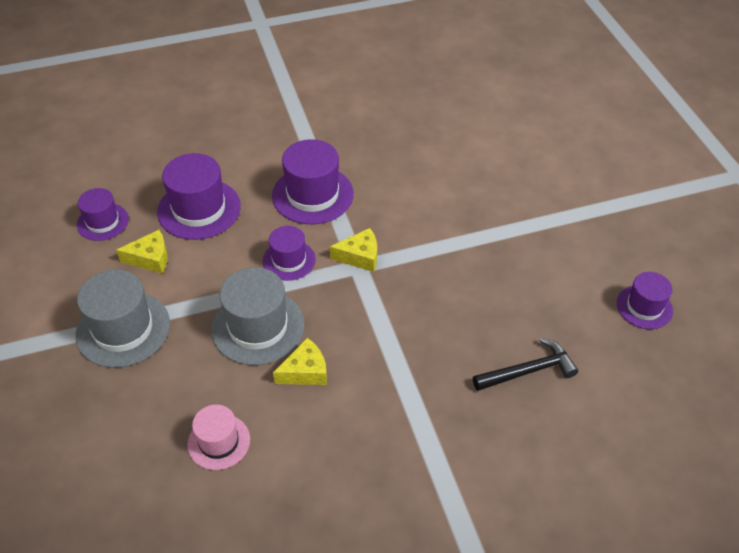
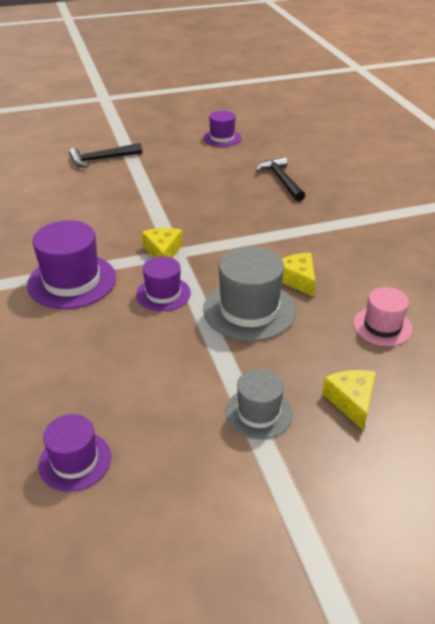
camera: 90 degrees left, 10 degrees down
grey hat [75,270,170,368] -> grey hat [225,369,292,439], size x0.61
yellow cheese [116,230,167,274] -> yellow cheese moved to [322,370,376,430]
purple hat [157,153,241,240] -> none
none -> black hammer [69,143,142,167]

